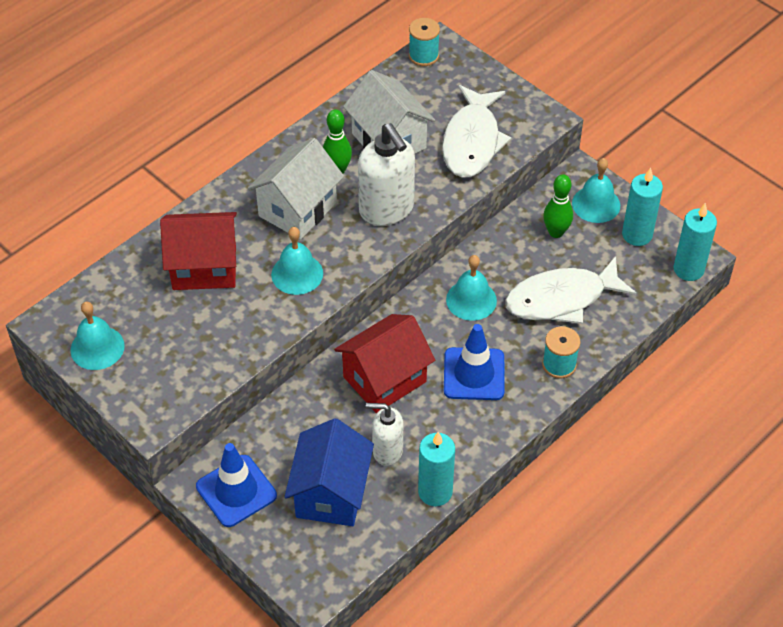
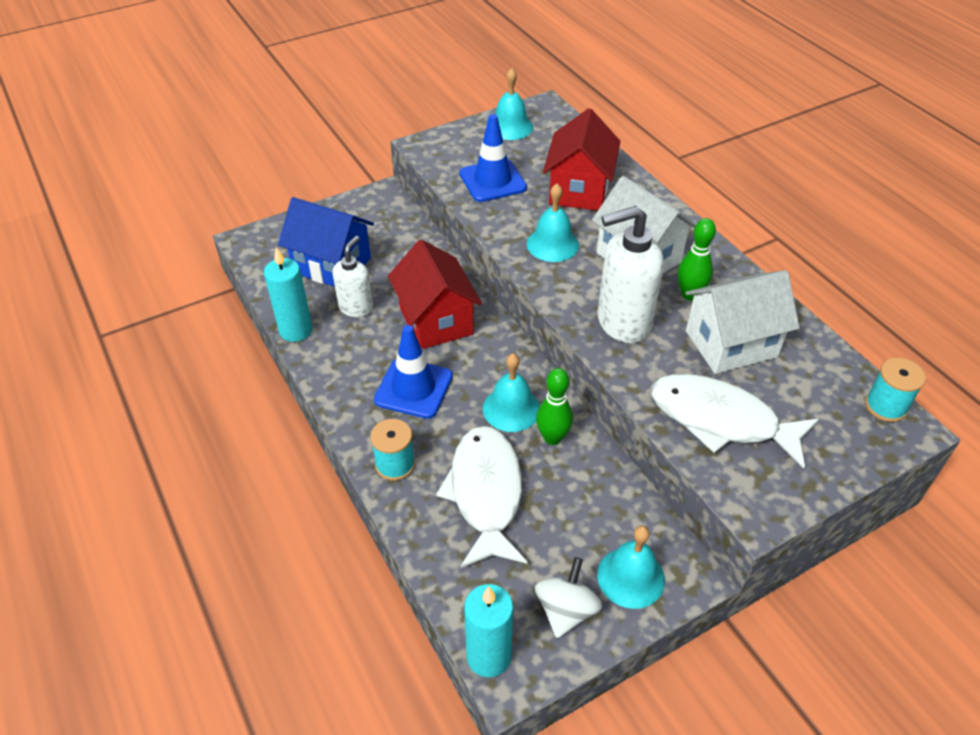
camera: 105 degrees right, 5 degrees down
blue traffic cone [196,443,277,527] -> blue traffic cone moved to [459,114,527,202]
green bowling pin [543,174,573,238] -> green bowling pin moved to [536,368,573,445]
turquoise candle [622,168,663,246] -> white spinning top [535,557,602,638]

